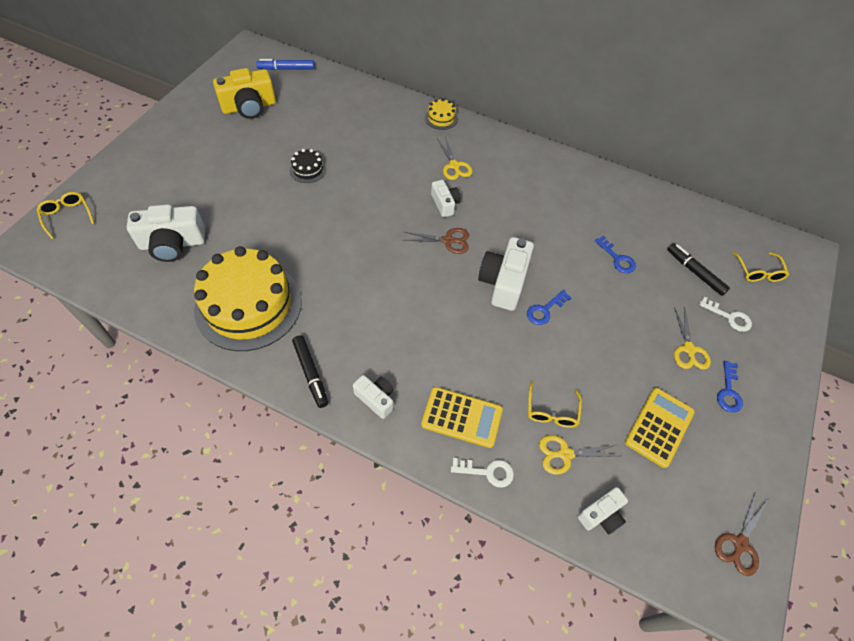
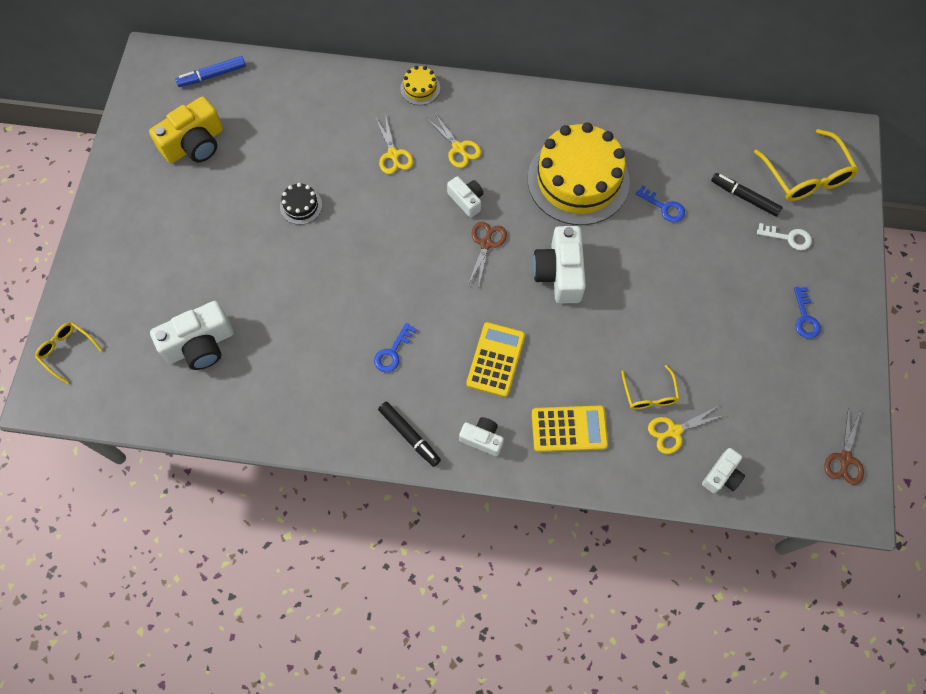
camera: 15 degrees left, 10 degrees up
yellow cake [194,246,302,351] -> yellow cake moved to [528,122,630,225]
brown scissors [405,228,469,254] -> brown scissors turned 60 degrees counterclockwise [468,222,507,285]
white key [451,458,514,488] -> none
blue key [527,290,572,325] -> blue key moved to [374,323,417,372]
yellow calculator [625,388,695,468] -> yellow calculator moved to [466,322,525,397]
yellow scissors [674,307,711,370] -> yellow scissors moved to [376,114,413,174]
yellow glasses [732,252,789,282] -> yellow glasses [754,129,858,201], size x1.74

